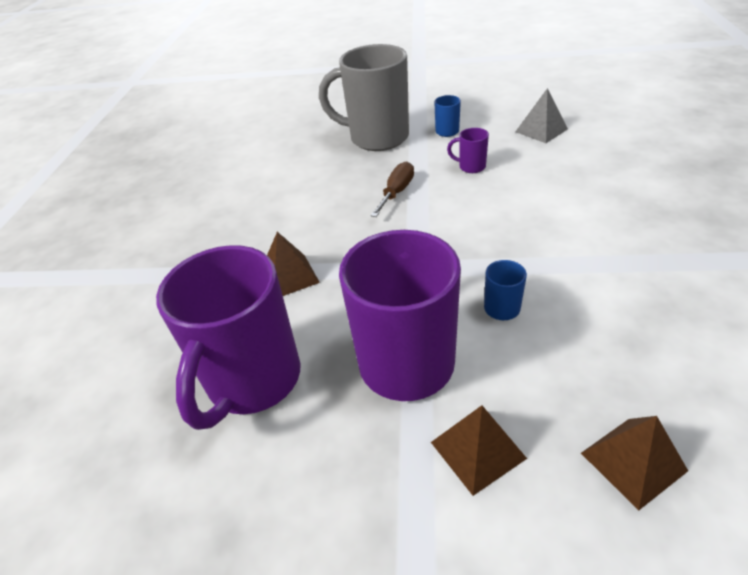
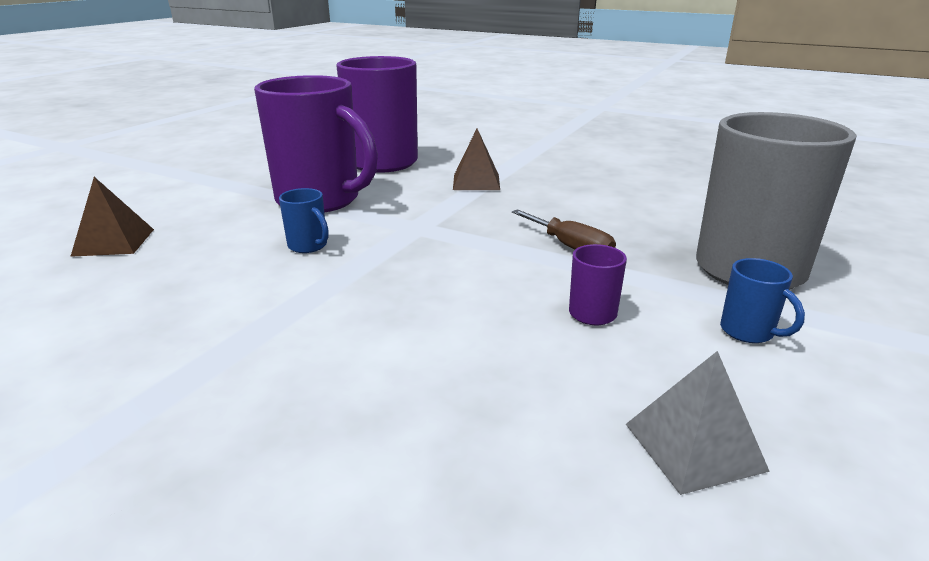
camera: 110 degrees right, 15 degrees down
brown pyramid [431,405,527,496] -> none

